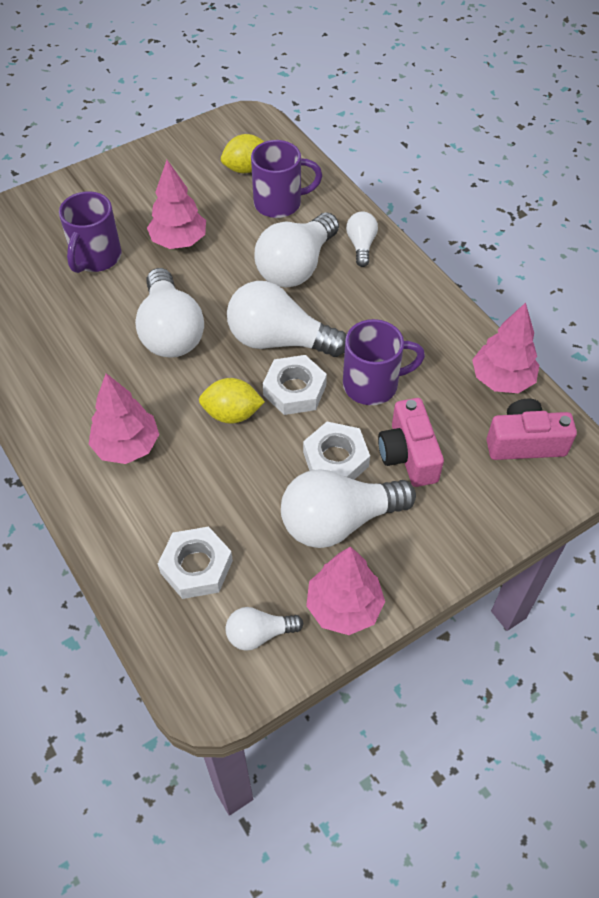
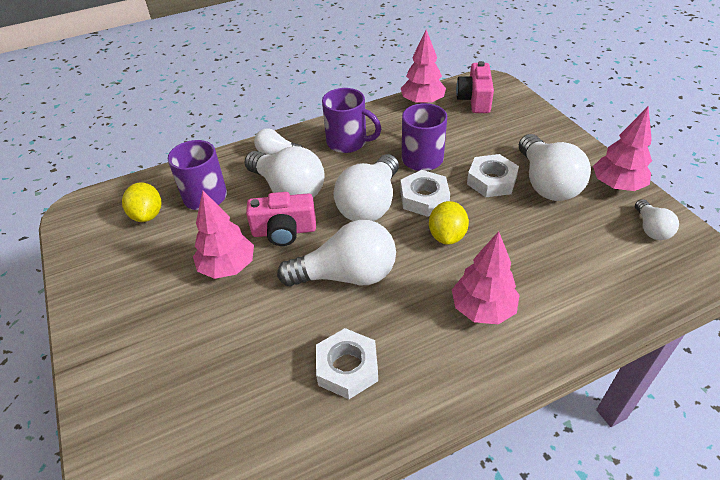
camera: 80 degrees left, 10 degrees down
purple mug [59,191,122,273] -> purple mug moved to [322,88,381,153]
white nut [158,527,233,599] -> white nut moved to [316,328,378,399]
pink camera [378,398,444,487] -> pink camera moved to [246,192,316,246]

